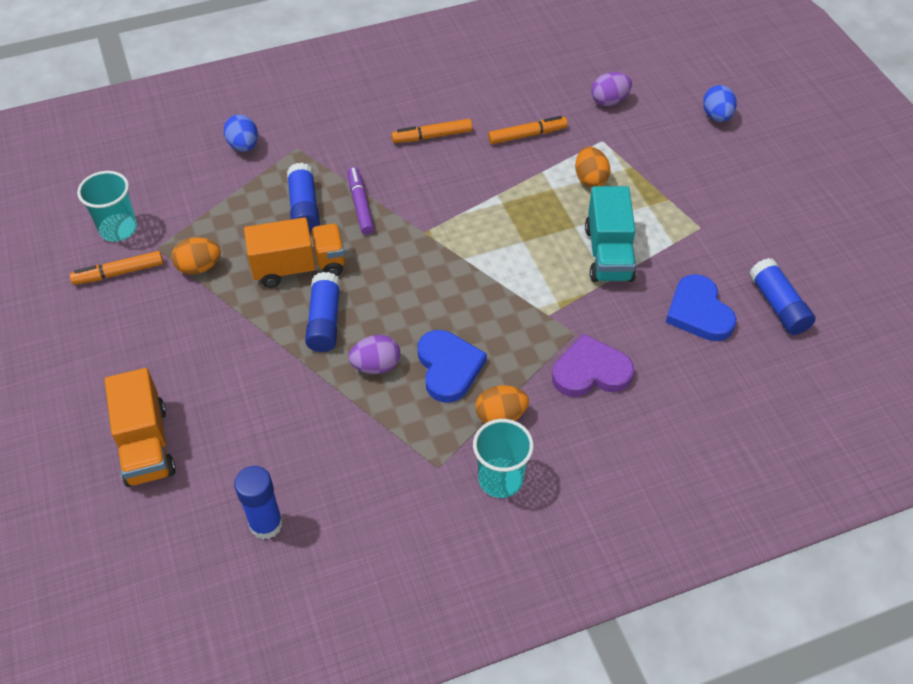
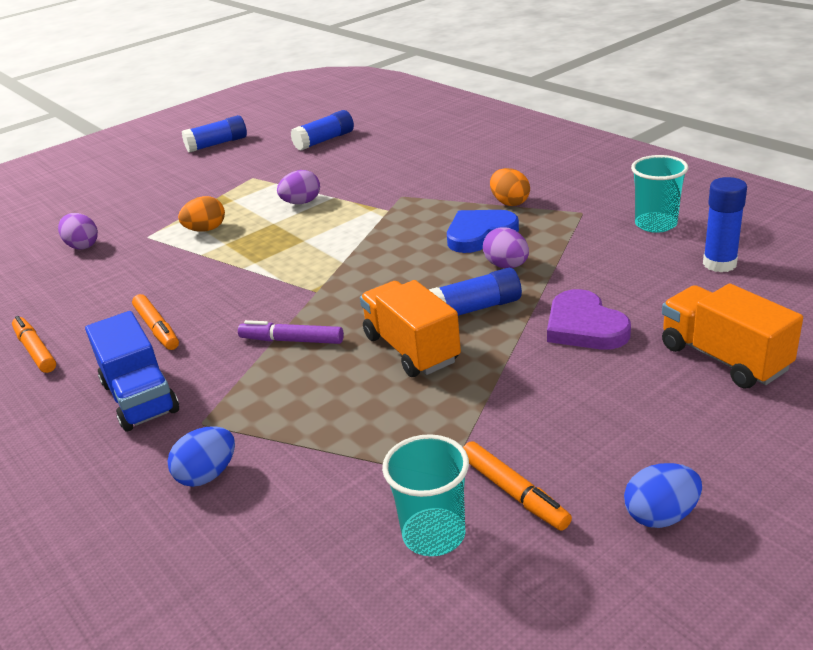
camera: 105 degrees left, 20 degrees down
orange truck [105,368,176,487] -> orange truck turned 90 degrees counterclockwise [662,284,803,389]
orange egg [172,237,221,275] -> none
blue glue stick [287,163,320,233] -> blue glue stick moved to [182,115,247,153]
purple marker [348,167,374,235] -> purple marker turned 45 degrees clockwise [238,320,344,344]
turquoise cup [473,419,534,498] -> turquoise cup moved to [631,155,688,233]
orange marker [488,116,568,144] -> orange marker moved to [12,316,56,373]
purple heart [552,334,634,397] -> purple heart moved to [547,289,631,350]
turquoise truck [585,186,636,282] -> purple egg [277,170,320,204]
blue heart [665,274,737,341] -> none
blue egg [703,85,737,122] -> blue egg moved to [624,463,702,528]
none -> blue truck [85,311,179,432]

